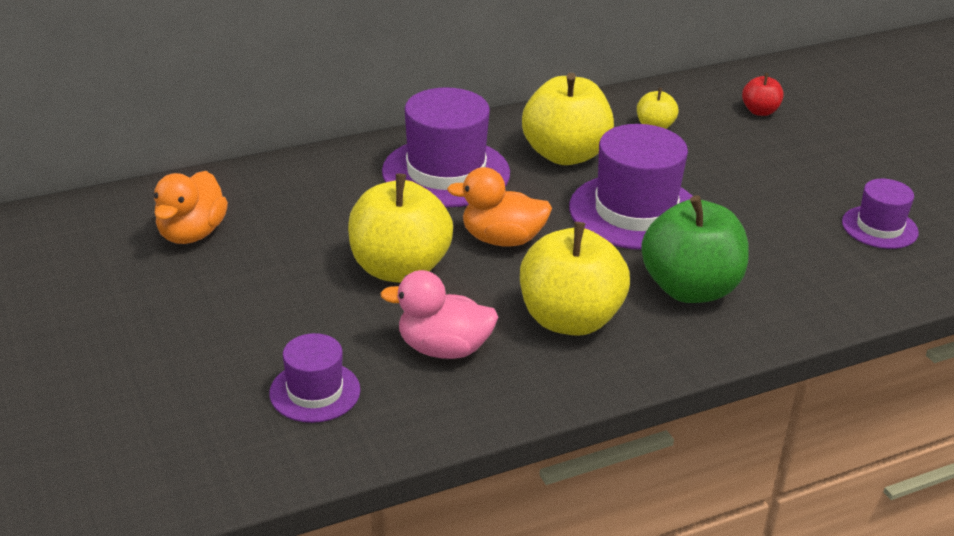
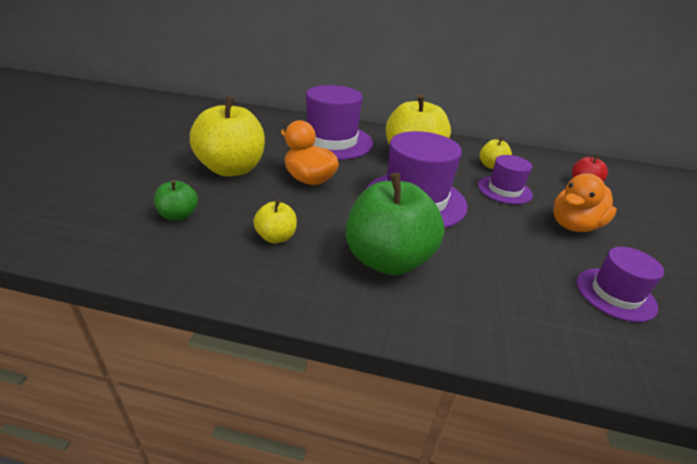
camera: 35 degrees right, 0 degrees up
orange duck [154,171,228,244] -> orange duck moved to [553,174,617,232]
purple hat [269,333,360,423] -> purple hat moved to [478,155,533,204]
pink duck [380,270,498,359] -> green apple [154,180,198,221]
yellow apple [520,222,630,336] -> yellow apple [253,199,297,244], size x0.48

